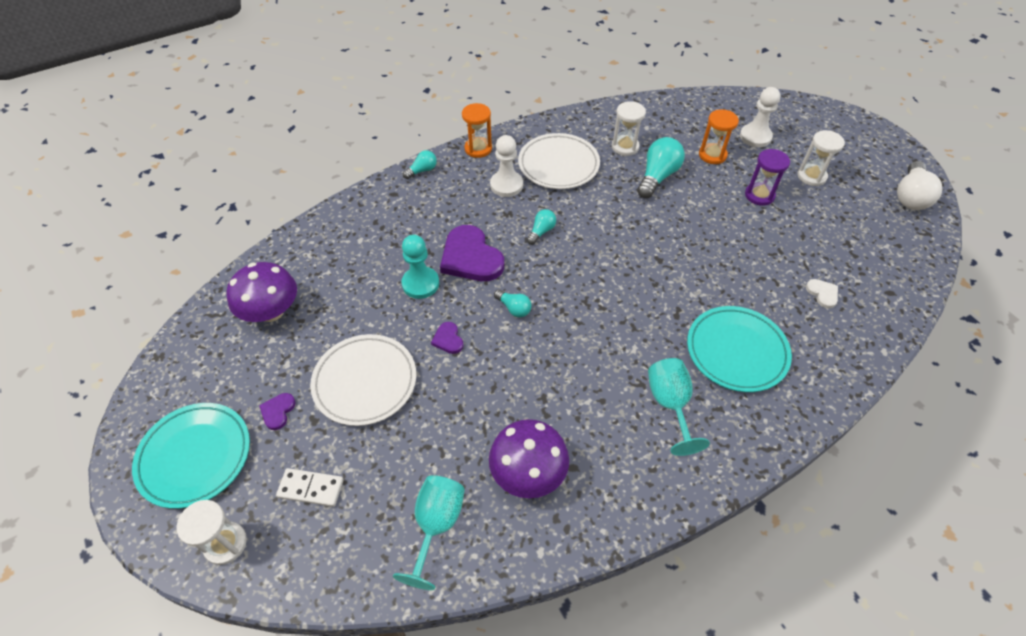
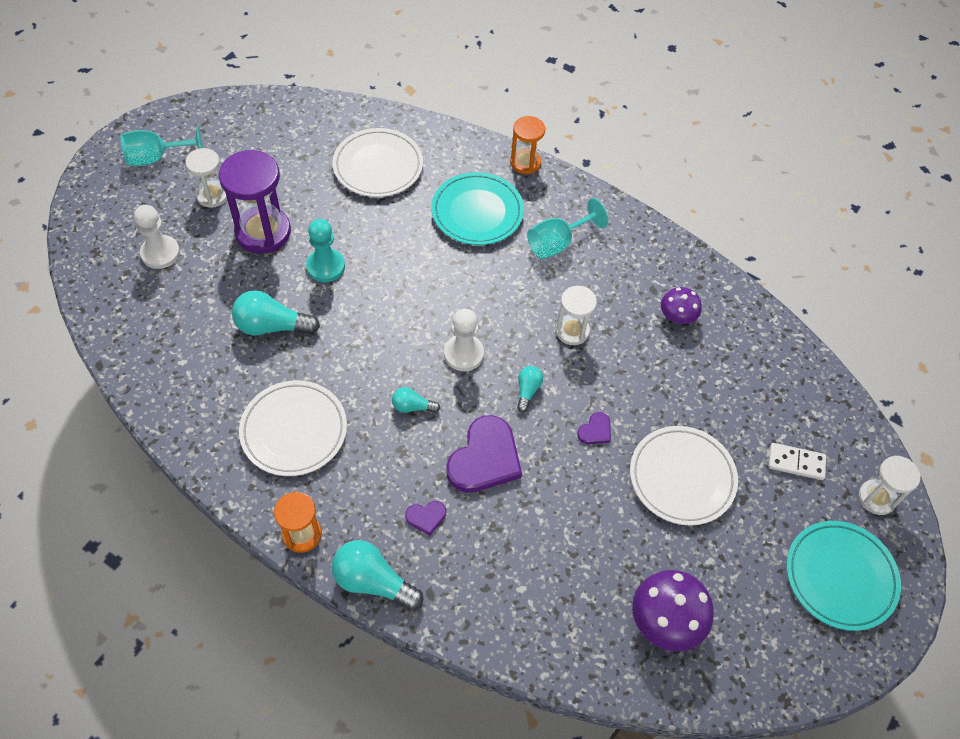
camera: 120 degrees left, 5 degrees up
purple heart [259,393,296,430] -> purple heart moved to [405,501,446,536]
white domino [276,468,344,507] -> white domino turned 60 degrees counterclockwise [768,443,826,480]
turquoise goblet [393,475,465,590] -> turquoise goblet moved to [121,126,203,166]
turquoise pawn [401,235,439,299] -> turquoise pawn moved to [306,219,345,282]
turquoise light bulb [403,150,437,179] -> turquoise light bulb [332,540,423,610], size x1.82
purple mushroom [489,419,569,498] -> purple mushroom [661,287,702,324], size x0.61
white pawn [490,135,523,197] -> white pawn moved to [444,309,484,371]
white hourglass [612,101,646,156] -> white hourglass moved to [556,286,597,345]
orange hourglass [699,109,739,164] -> orange hourglass moved to [510,116,545,174]
purple hourglass [745,149,790,206] -> purple hourglass [219,150,291,254], size x1.69
white heart [806,279,838,308] -> white plate [333,128,423,197]
white light bulb [897,161,942,210] -> none

